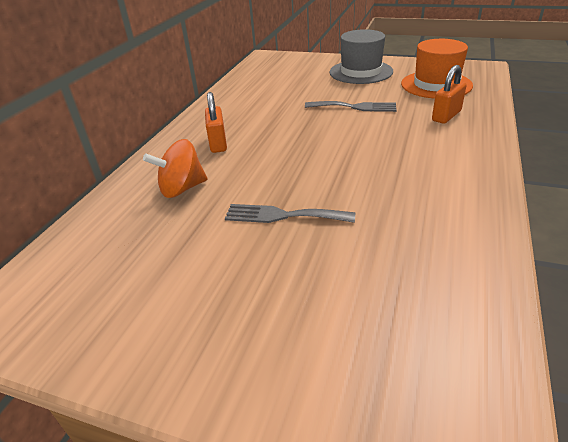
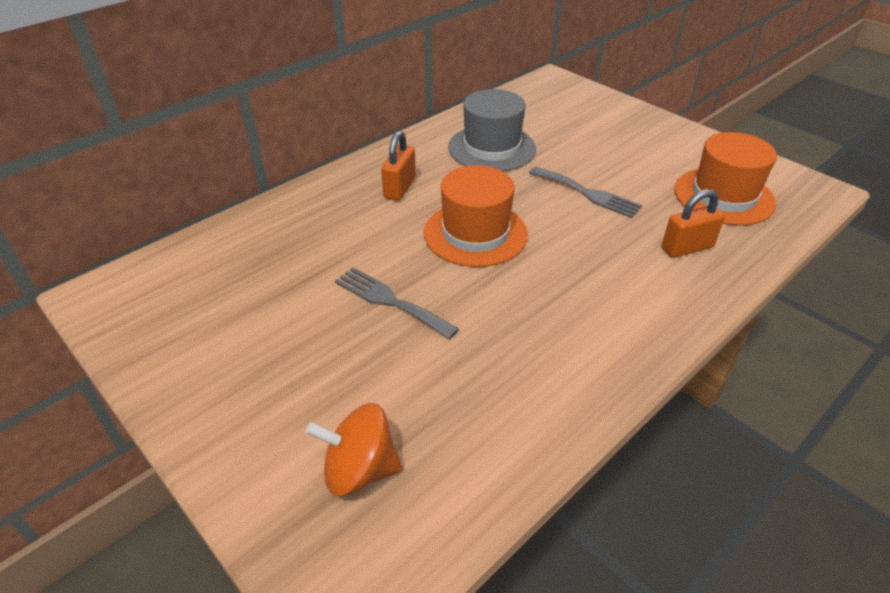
camera: 25 degrees right, 5 degrees up
orange spinning top [143,139,207,198] -> orange spinning top moved to [306,403,402,497]
grey hat [330,29,393,84] -> grey hat moved to [448,89,536,172]
none -> orange hat [424,165,528,267]

